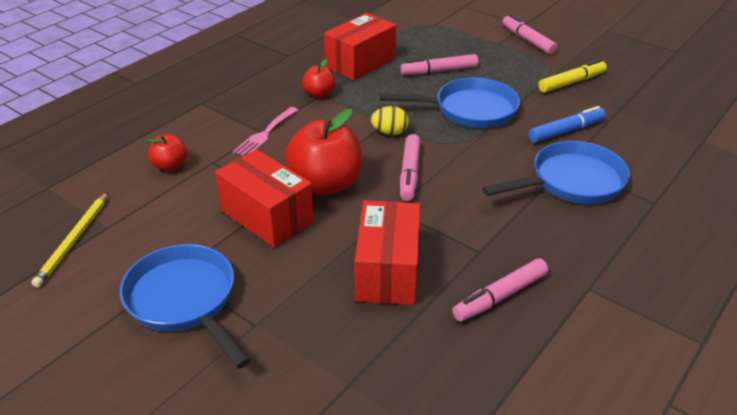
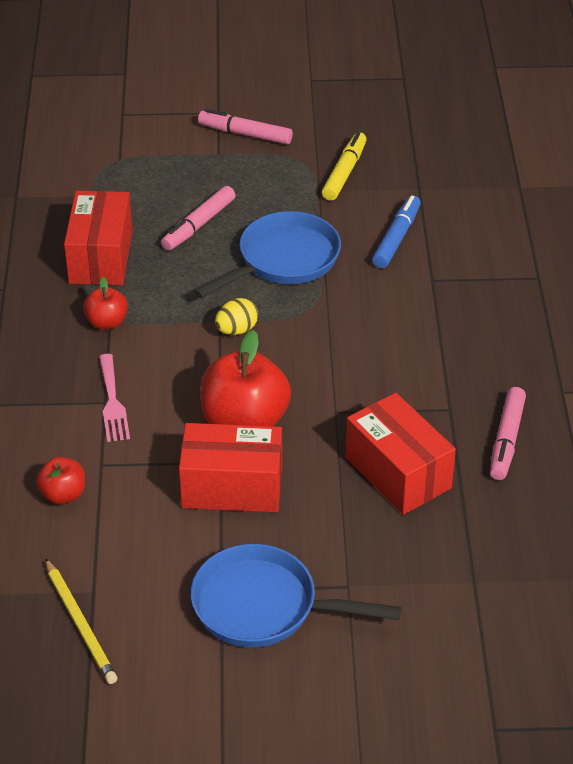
camera: 40 degrees left, 5 degrees up
pink marker [400,134,421,201] -> none
blue pan [482,141,630,204] -> none

